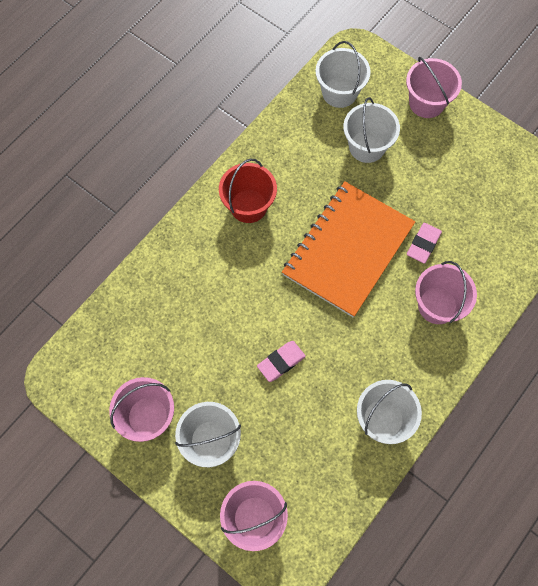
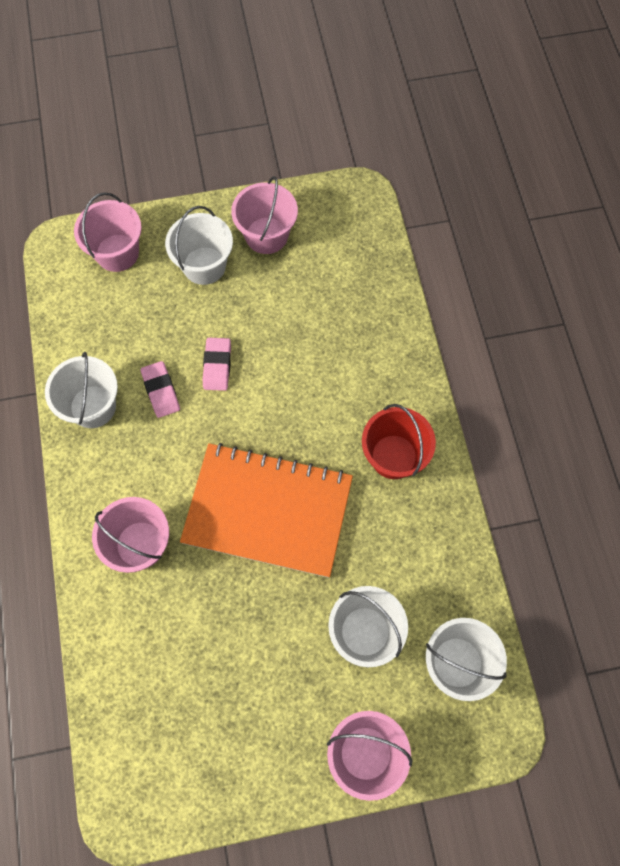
camera: 130 degrees right, 0 degrees up
orange notebook [282,181,415,318] -> orange notebook turned 60 degrees counterclockwise [180,443,353,578]
pink eraser [407,223,442,264] -> pink eraser moved to [141,361,180,418]

